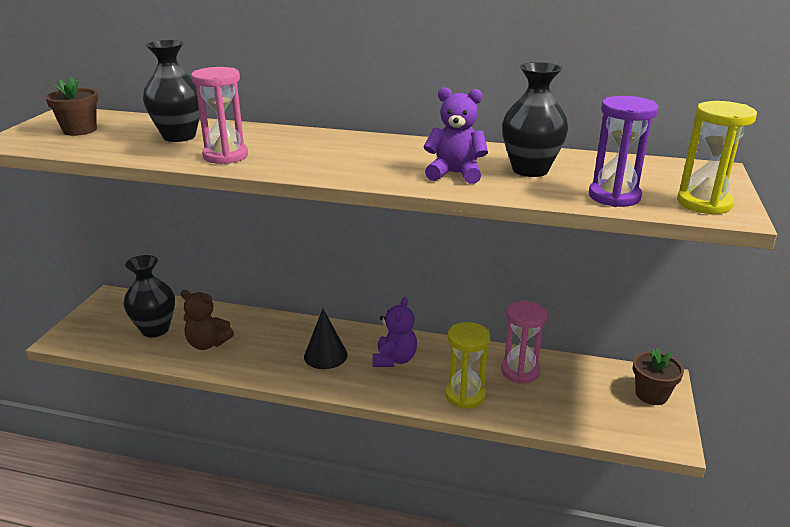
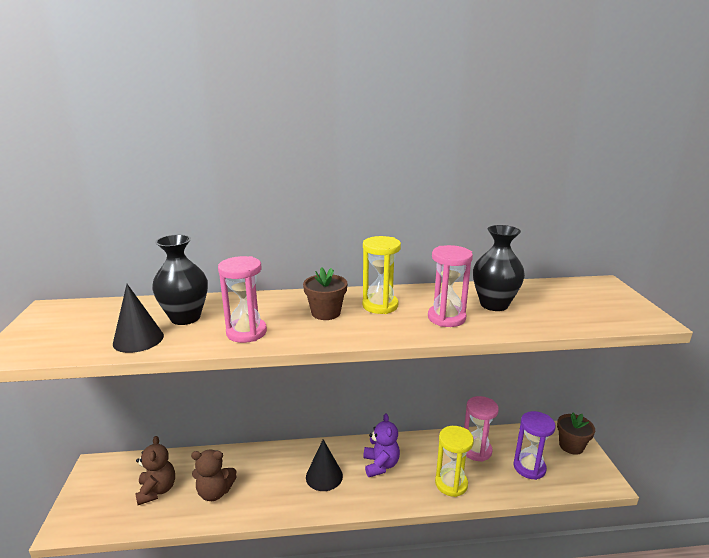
camera: 20 degrees left, 5 degrees down
brown flower pot [45,77,98,136] -> brown flower pot moved to [303,267,348,320]
black vase [124,255,175,337] -> brown teddy bear [135,436,175,505]
purple teddy bear [424,87,488,184] -> pink hourglass [428,245,473,327]
purple hourglass [589,96,659,207] -> purple hourglass moved to [514,411,556,480]
yellow hourglass [677,101,757,215] -> yellow hourglass moved to [362,236,401,314]
none -> black cone [113,284,164,353]

